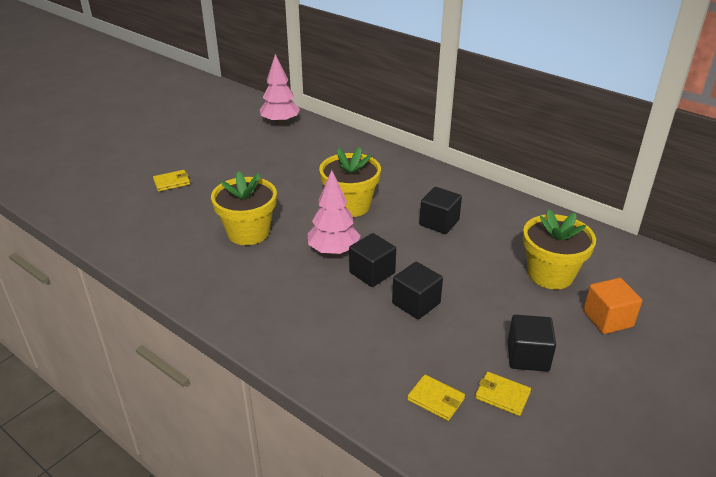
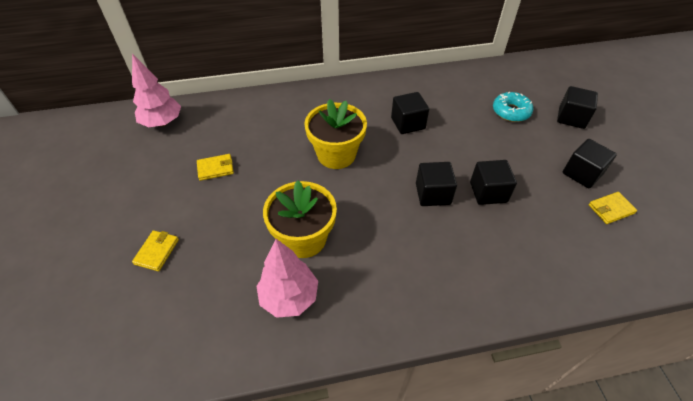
camera: 50 degrees left, 15 degrees up
pink tree [308,170,361,255] -> pink tree moved to [256,239,318,318]
yellow wallet [407,374,465,421] -> yellow wallet moved to [197,154,234,181]
yellow flower pot [523,209,596,289] -> turquoise donut [493,92,533,122]
orange cube [583,278,642,334] -> black cube [557,86,598,129]

